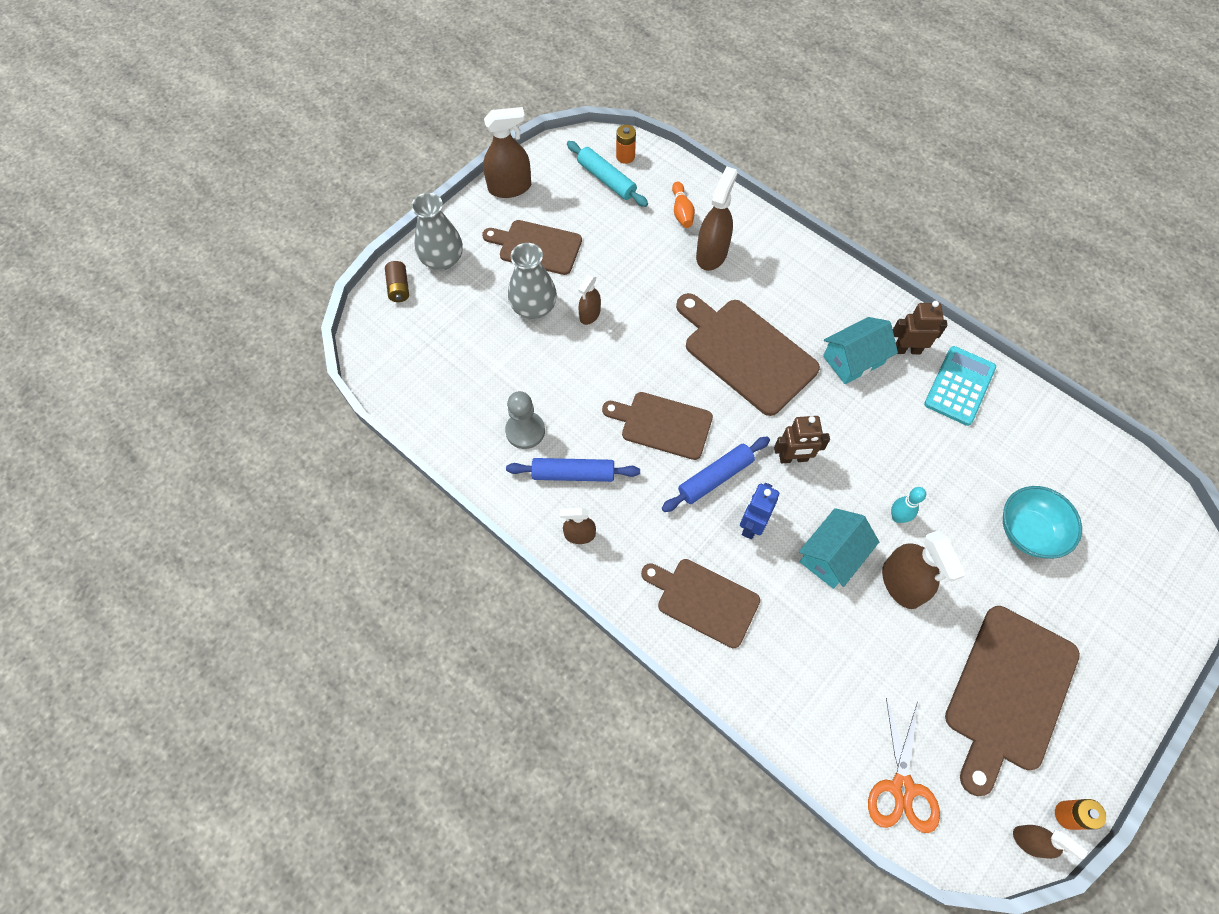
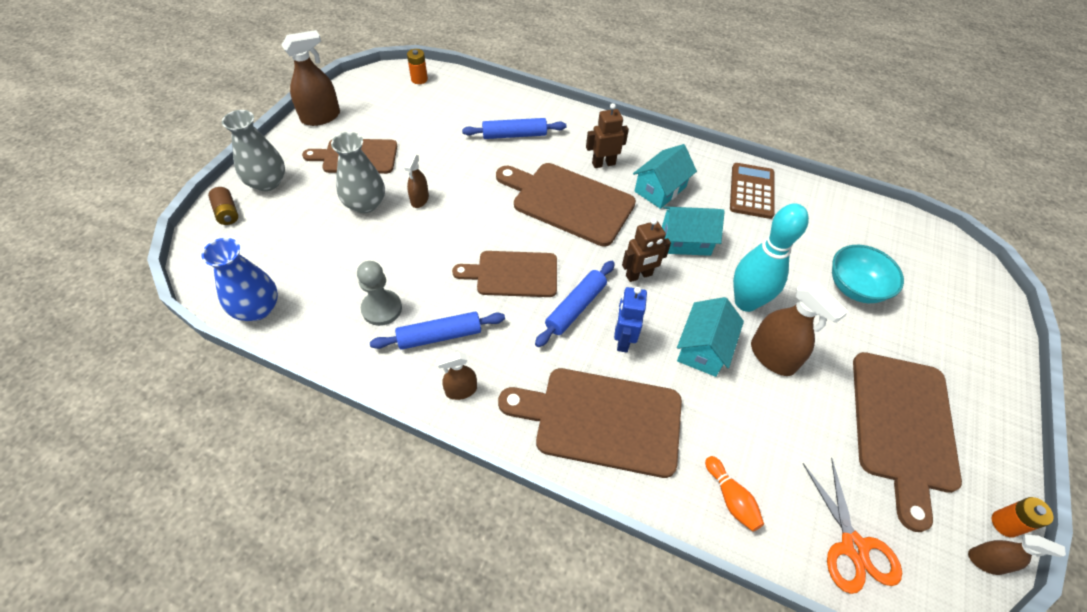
camera: 20 degrees left, 10 degrees down
turquoise rolling pin [567,141,648,207] -> none
brown cutting board [641,559,760,648] -> brown cutting board [498,368,682,478], size x1.50
orange bowling pin [672,181,695,228] -> orange bowling pin moved to [705,456,764,532]
brown spray bottle [696,166,738,271] -> blue rolling pin [462,118,566,139]
turquoise bowling pin [891,487,926,523] -> turquoise bowling pin [733,203,809,312], size x2.08
brown robot [893,301,947,354] -> brown robot moved to [586,103,629,168]
turquoise calculator [924,346,996,426] -> brown calculator [730,163,775,219]
none -> blue vase [201,238,278,321]
none -> turquoise house [662,206,725,256]

